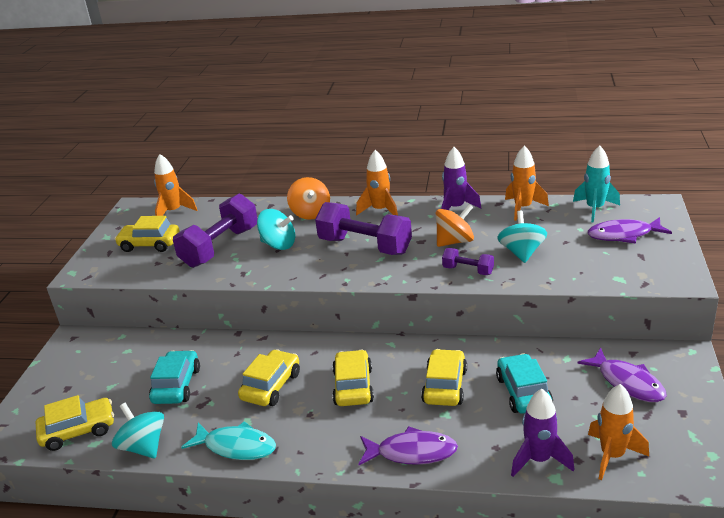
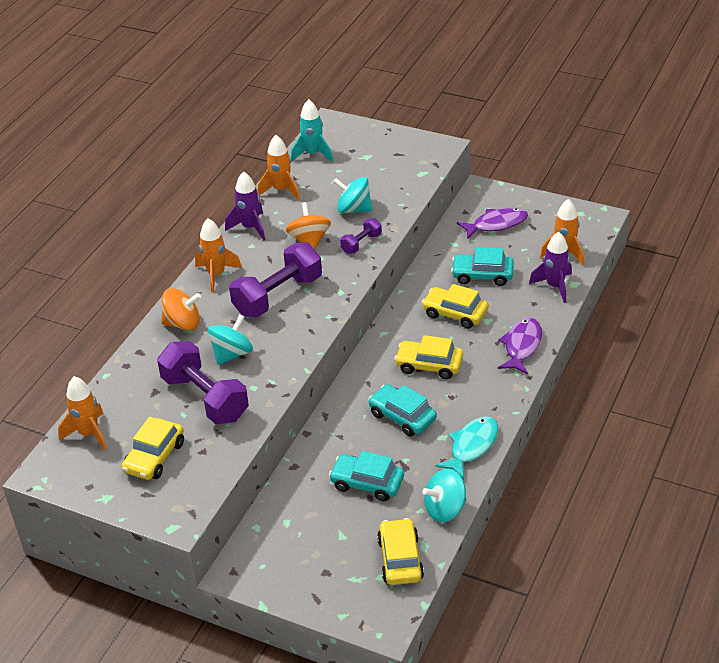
camera: 75 degrees left, 10 degrees up
yellow car [238,349,300,406] -> turquoise car [368,384,437,437]
purple fish [588,217,672,243] -> none

